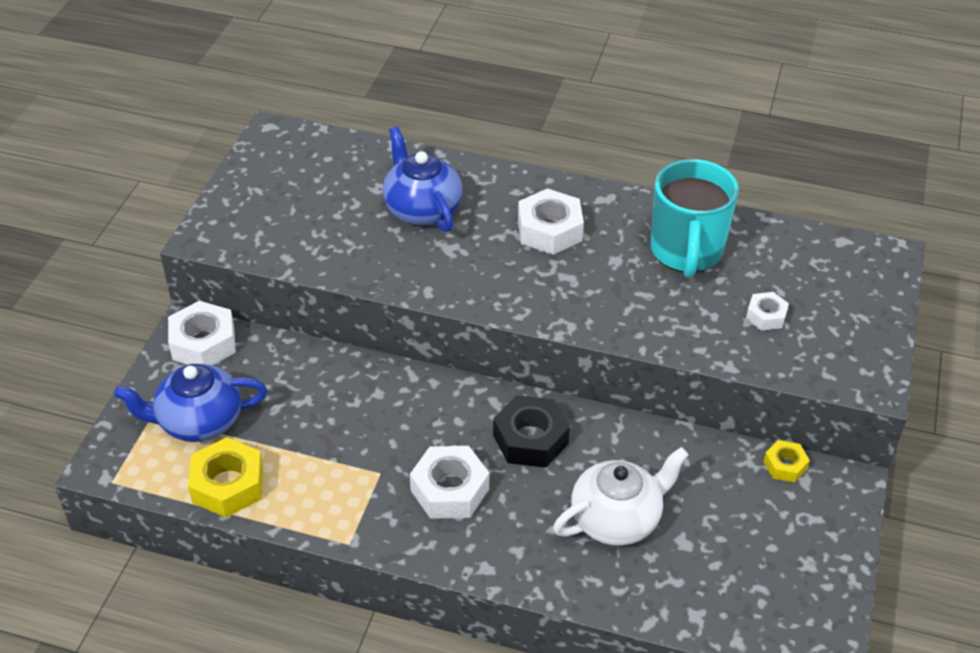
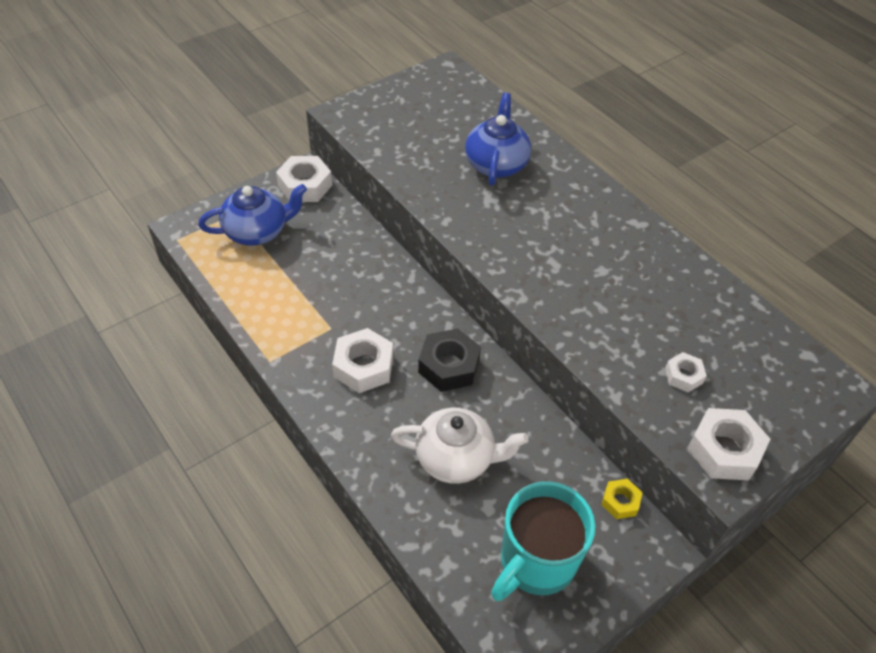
camera: 35 degrees right, 5 degrees up
blue teapot [114,364,267,442] -> blue teapot turned 135 degrees clockwise [198,184,307,246]
yellow nut [188,437,263,517] -> none
white nut [518,188,584,255] -> white nut moved to [687,408,770,480]
turquoise mug [651,159,739,278] -> turquoise mug moved to [491,481,595,601]

